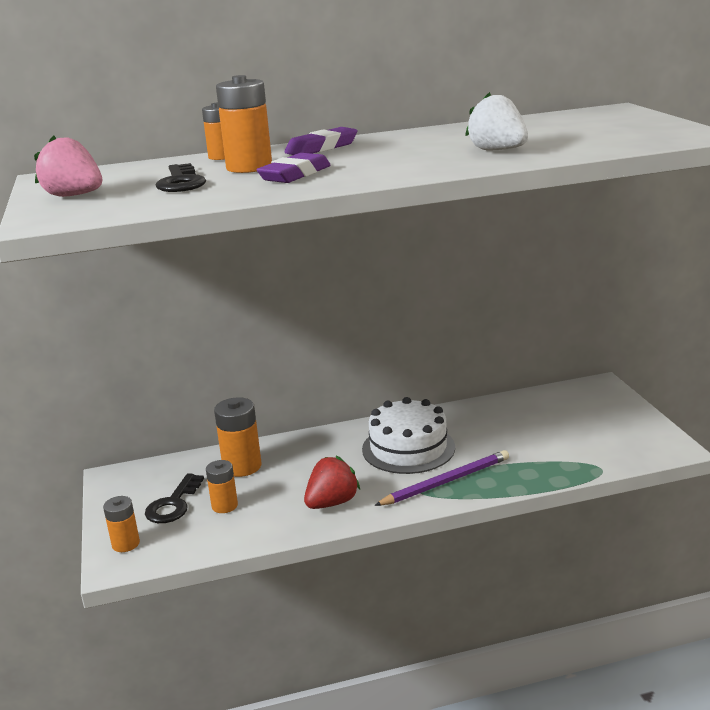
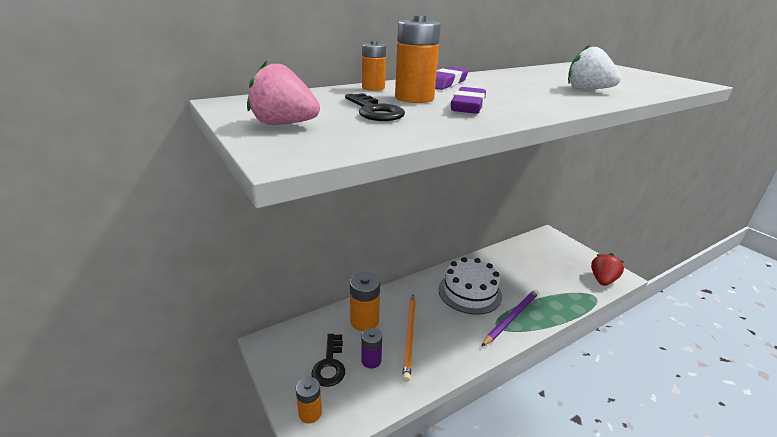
camera: 20 degrees left, 5 degrees up
orange battery [206,460,238,513] -> purple battery [361,328,382,368]
red strawberry [304,456,360,509] -> red strawberry moved to [591,253,624,286]
none -> orange pencil [402,295,416,382]

